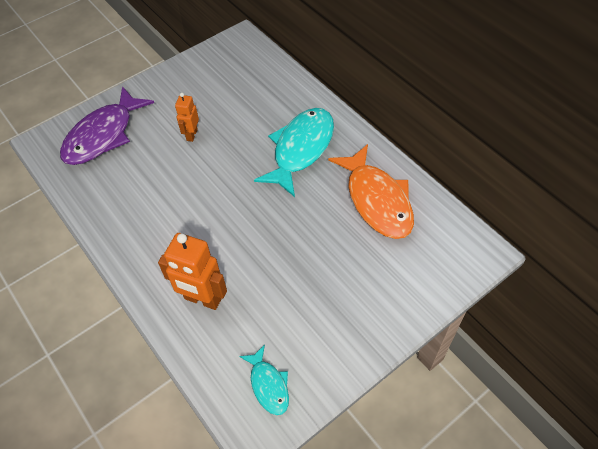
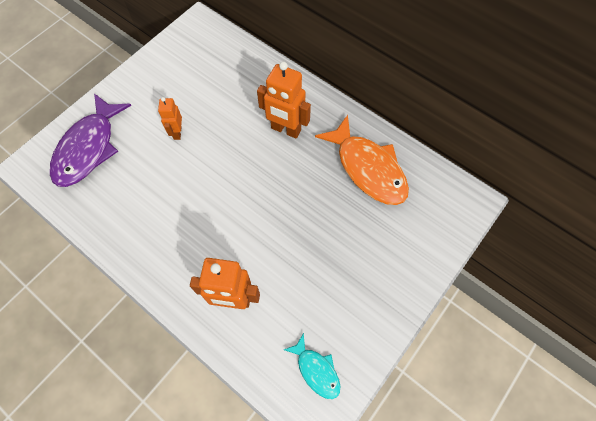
camera: 15 degrees left, 10 degrees up
turquoise fish [254,108,334,197] -> orange robot [257,62,311,138]

